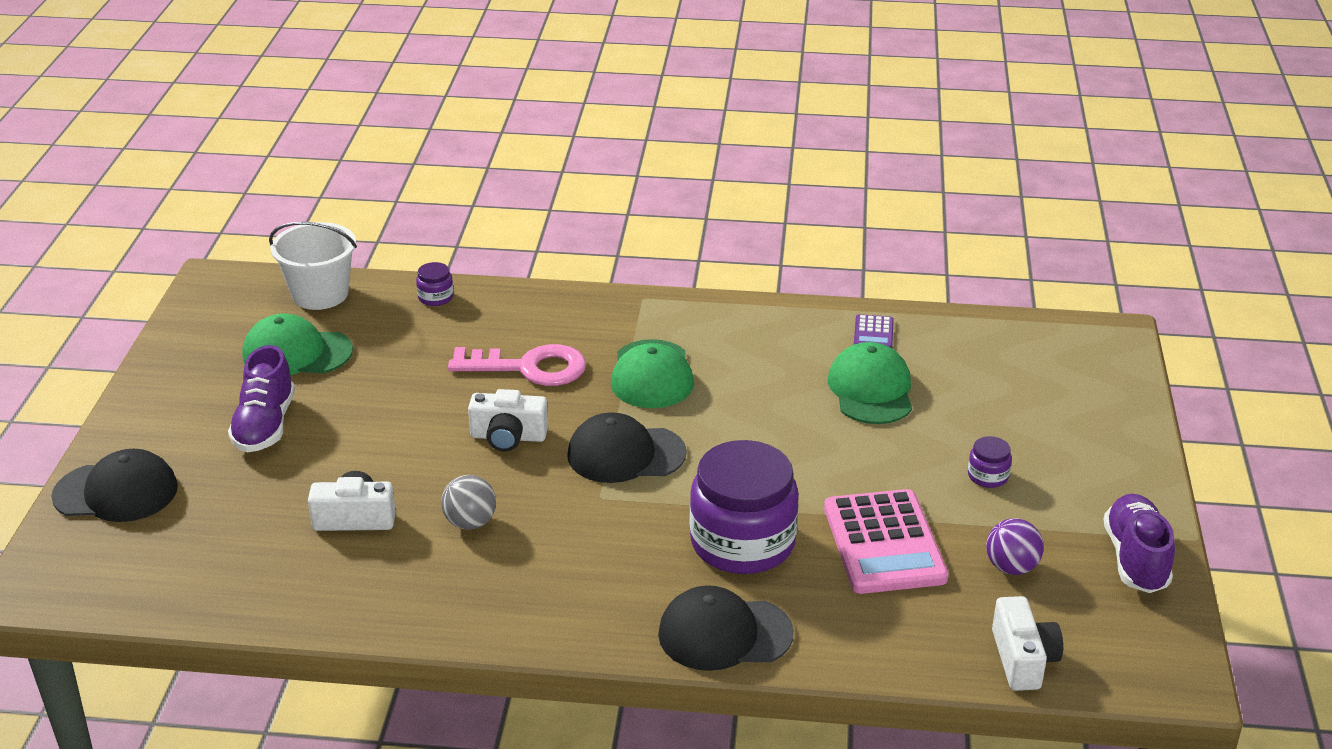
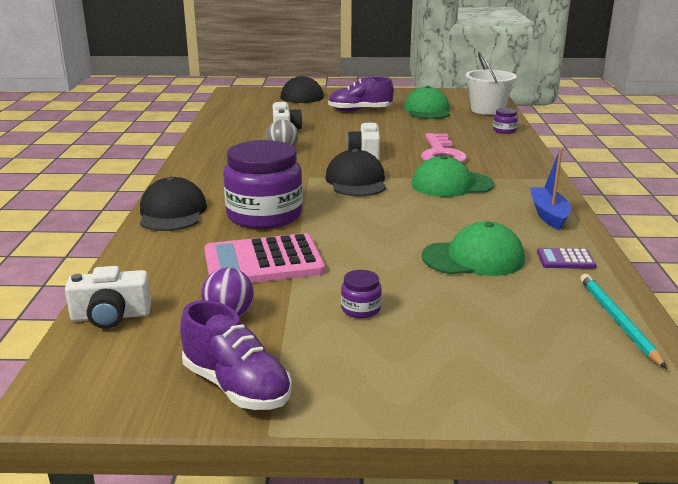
camera: 85 degrees right, 10 degrees down
purple shoe [1103,494,1175,593] -> purple shoe turned 45 degrees clockwise [180,300,292,410]
none -> blue boat [530,148,571,230]
none -> turquoise pencil [580,274,667,369]

